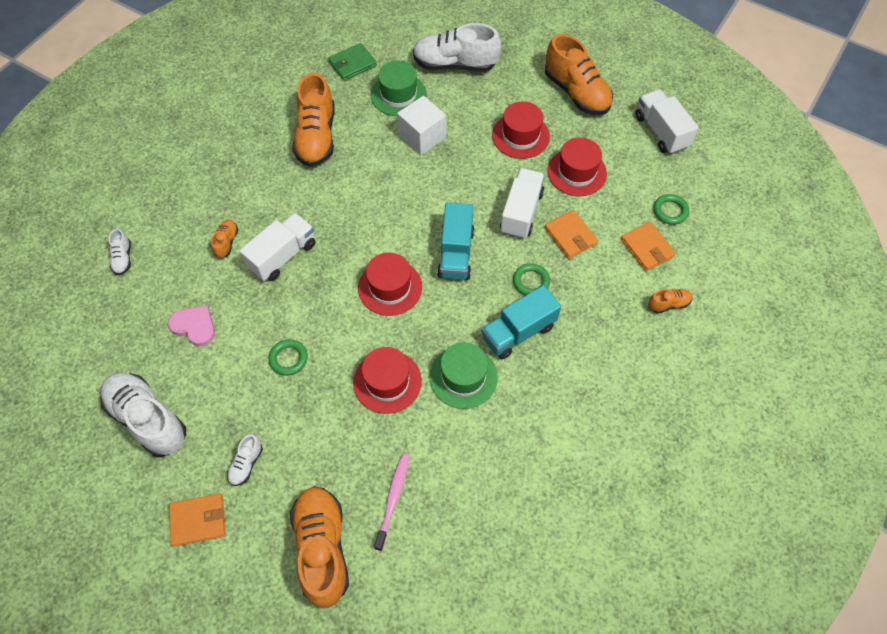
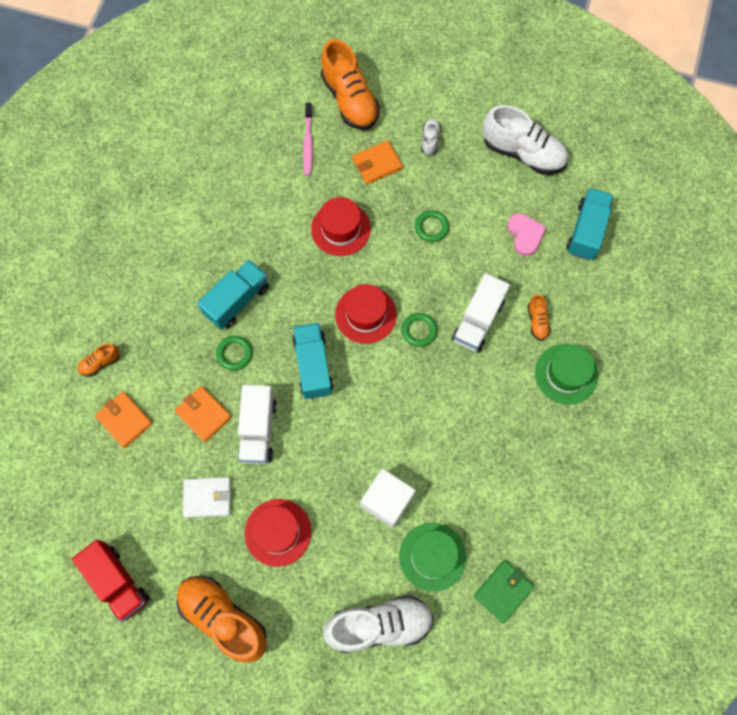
camera: 165 degrees right, 10 degrees up
white shoe [109,229,131,275] -> none
pink heart [168,305,215,346] -> pink heart turned 120 degrees counterclockwise [507,213,547,256]
orange wallet [169,494,226,547] -> orange wallet moved to [352,140,403,185]
orange shoe [292,73,335,167] -> none
green hat [429,342,498,409] -> green hat moved to [535,344,598,405]
red hat [547,138,607,196] -> white wallet [183,477,231,518]
white truck [635,89,699,154] -> red truck [72,540,150,622]
green ring [654,194,689,225] -> green ring moved to [401,313,437,347]
none -> turquoise truck [566,188,613,260]

